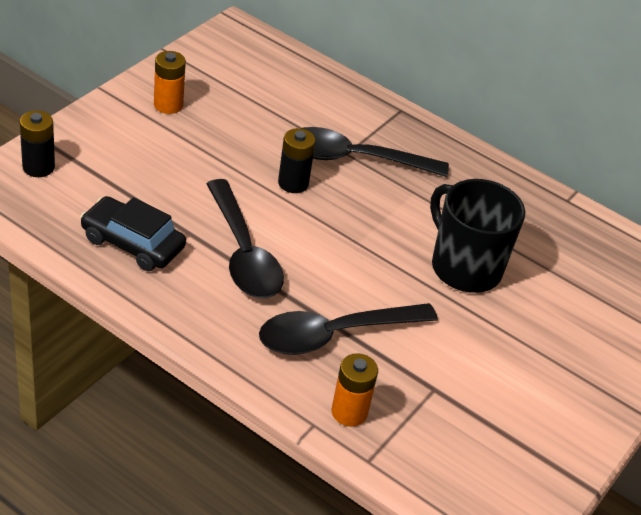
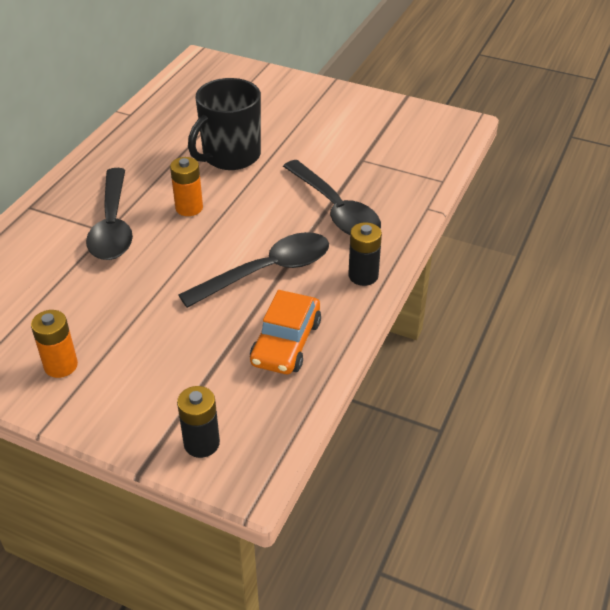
camera: 95 degrees left, 0 degrees up
black car [80,196,186,271] -> orange car [250,290,321,374]
black battery [278,128,316,193] -> black battery moved to [348,222,382,286]
orange battery [332,353,378,427] -> orange battery moved to [170,157,203,216]

